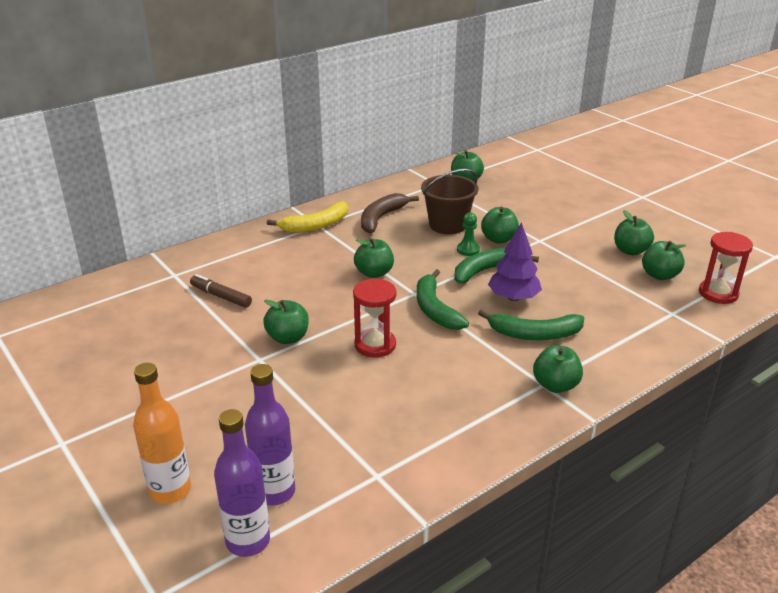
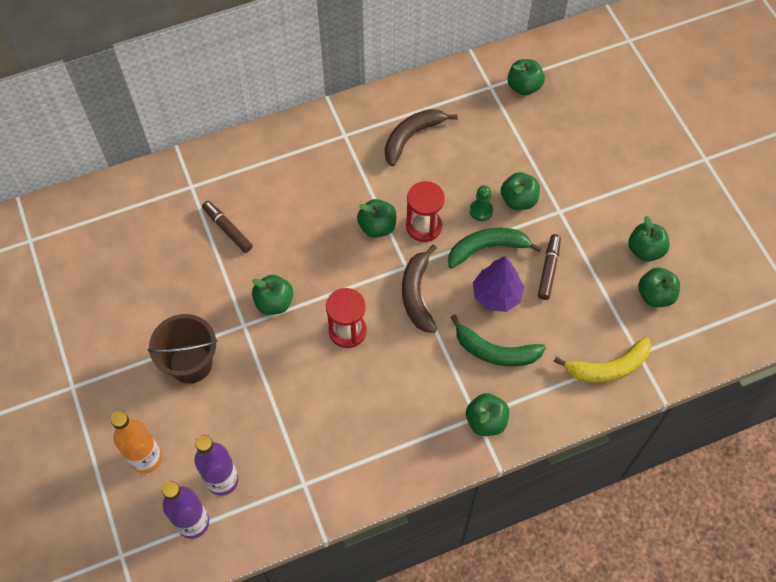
camera: 15 degrees right, 30 degrees up
yellow banana [267,201,348,233] -> yellow banana moved to [553,337,651,383]
green banana [417,269,469,330] -> brown banana [402,245,437,333]
brown bucket [421,169,478,234] -> brown bucket moved to [148,314,218,384]
red hourglass [699,232,753,304] -> red hourglass moved to [406,181,445,242]
none -> brown marker [538,234,561,300]

